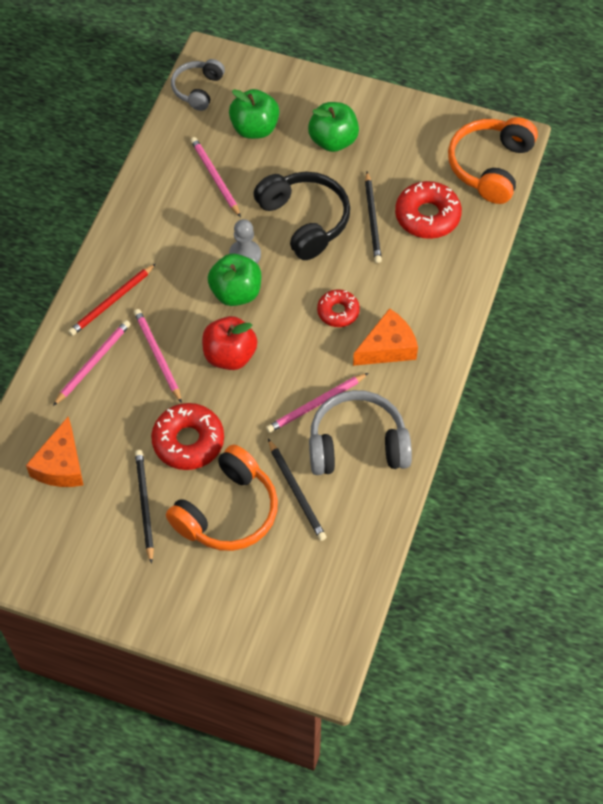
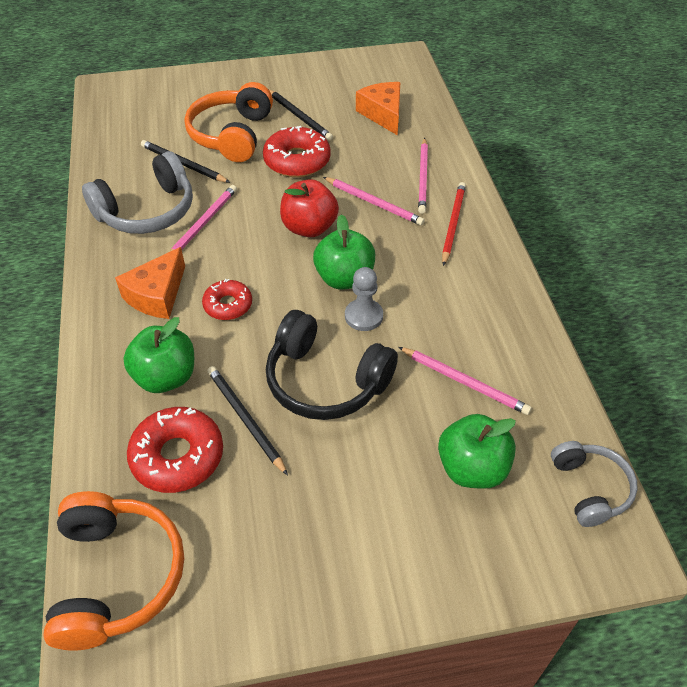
camera: 150 degrees right, 10 degrees down
green apple [308,102,359,152] -> green apple moved to [123,317,194,393]

